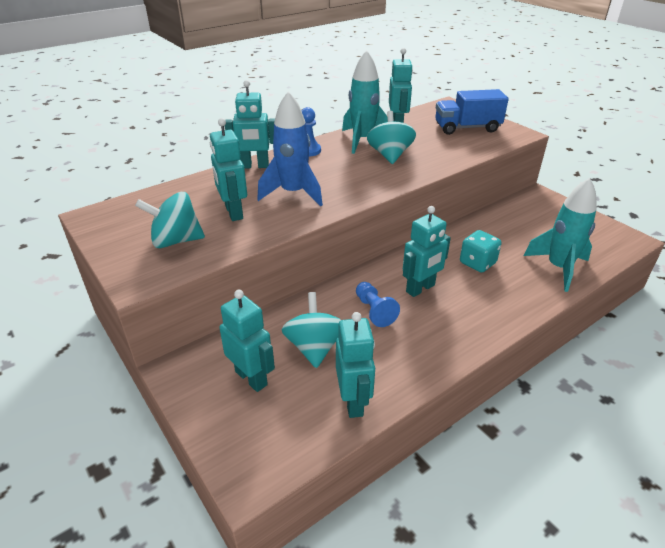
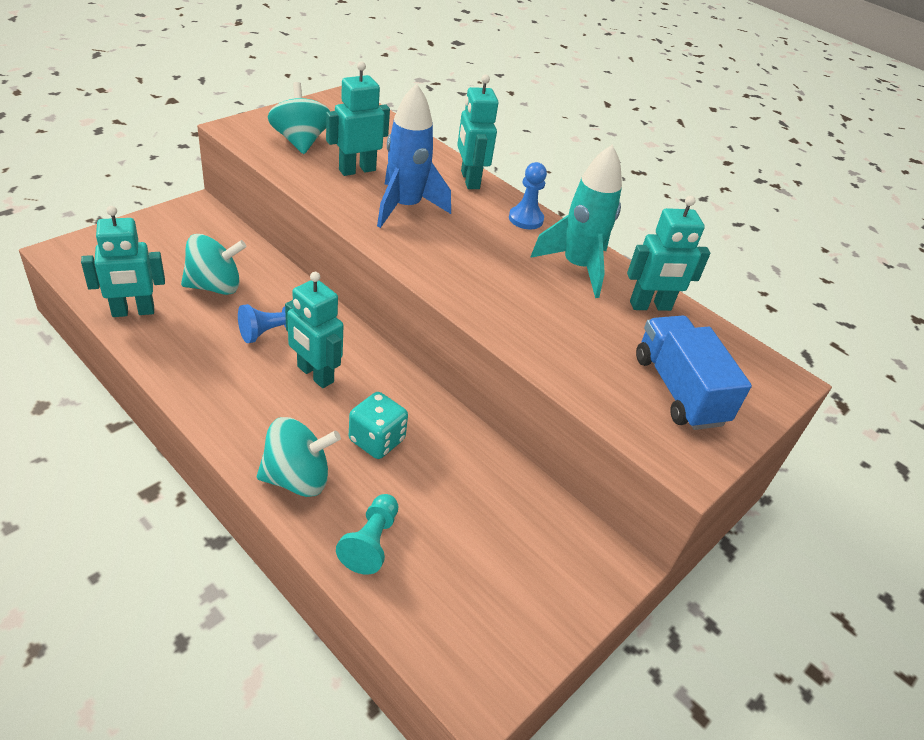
camera: 75 degrees right, 5 degrees up
turquoise robot [219,290,275,392] -> none
turquoise spinning top [367,111,416,164] -> turquoise spinning top moved to [257,417,341,497]
turquoise rocket [524,178,597,292] -> turquoise pawn [336,494,399,575]

